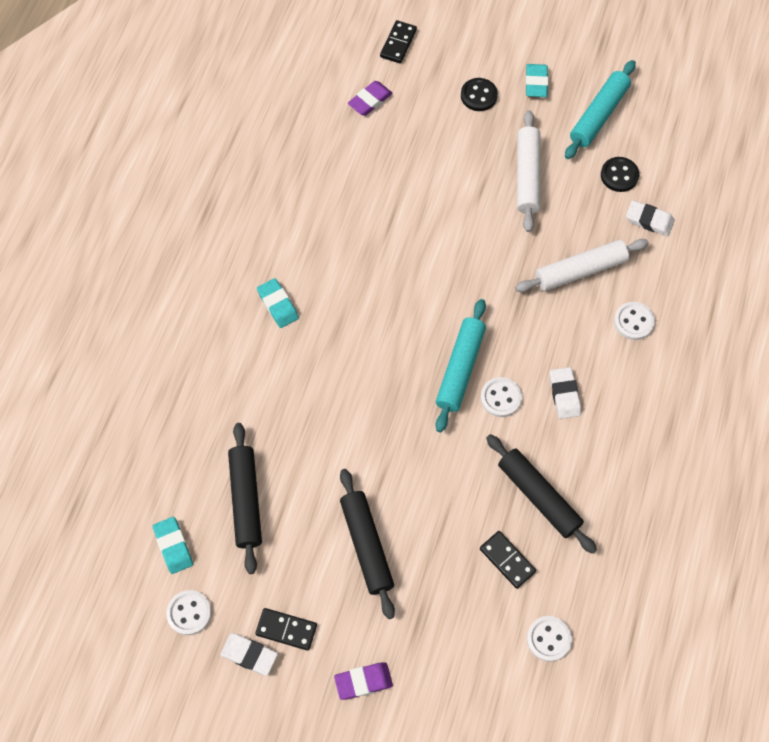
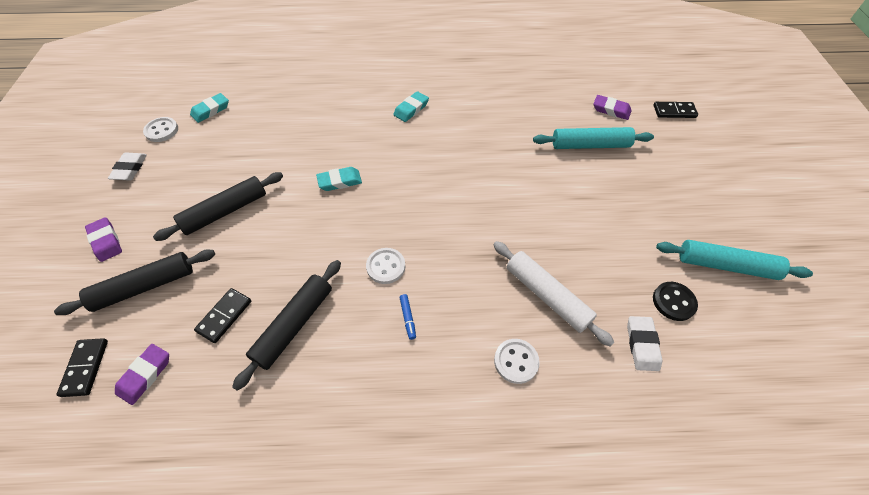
camera: 70 degrees right, 10 degrees down
black rolling pin [228,423,262,574] -> black rolling pin moved to [54,249,215,315]
black domino [255,608,317,651] -> black domino moved to [57,338,108,397]
turquoise rolling pin [435,299,486,432] -> turquoise rolling pin moved to [533,127,654,149]
black button [461,78,498,111] -> none
white rolling pin [517,110,540,232] -> none
turquoise eraser [526,64,548,97] -> turquoise eraser moved to [316,167,362,191]
white button [527,616,572,662] -> purple eraser [115,344,169,405]
white eraser [550,367,581,419] -> blue marker [399,294,416,340]

